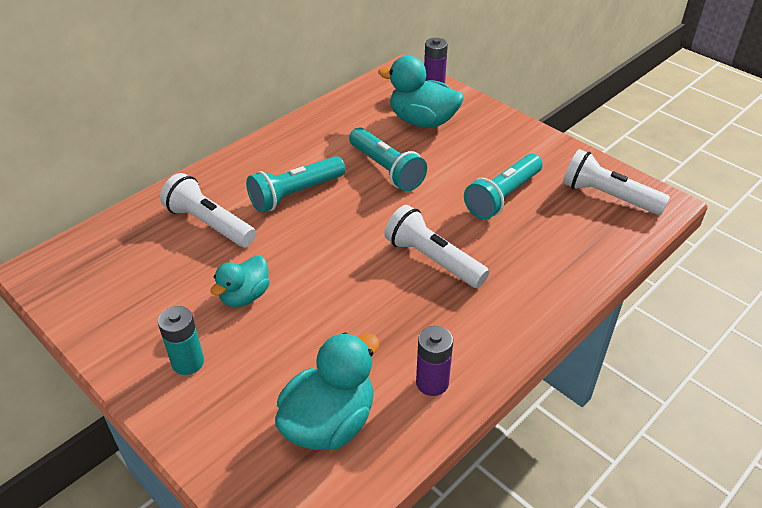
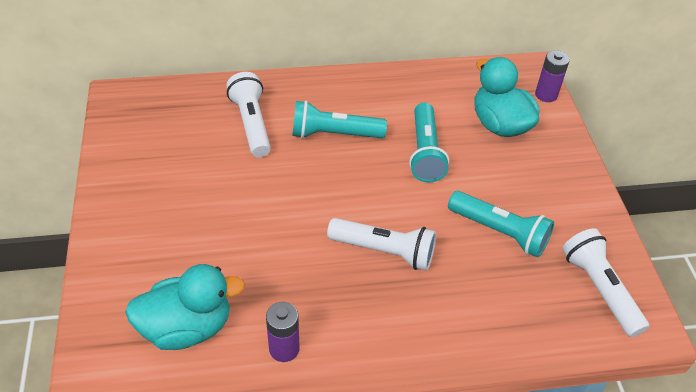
camera: 35 degrees right, 5 degrees up
turquoise battery [158,306,204,375] -> none
turquoise duck [210,256,270,307] -> none
white flashlight [384,205,489,288] -> white flashlight turned 120 degrees clockwise [327,218,436,271]
turquoise flashlight [464,154,543,219] -> turquoise flashlight turned 135 degrees counterclockwise [448,191,554,258]

